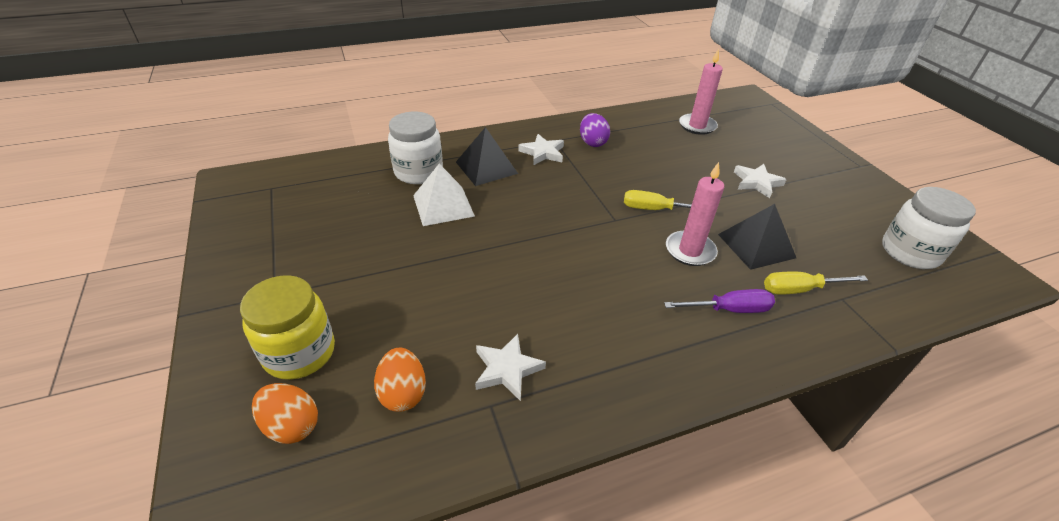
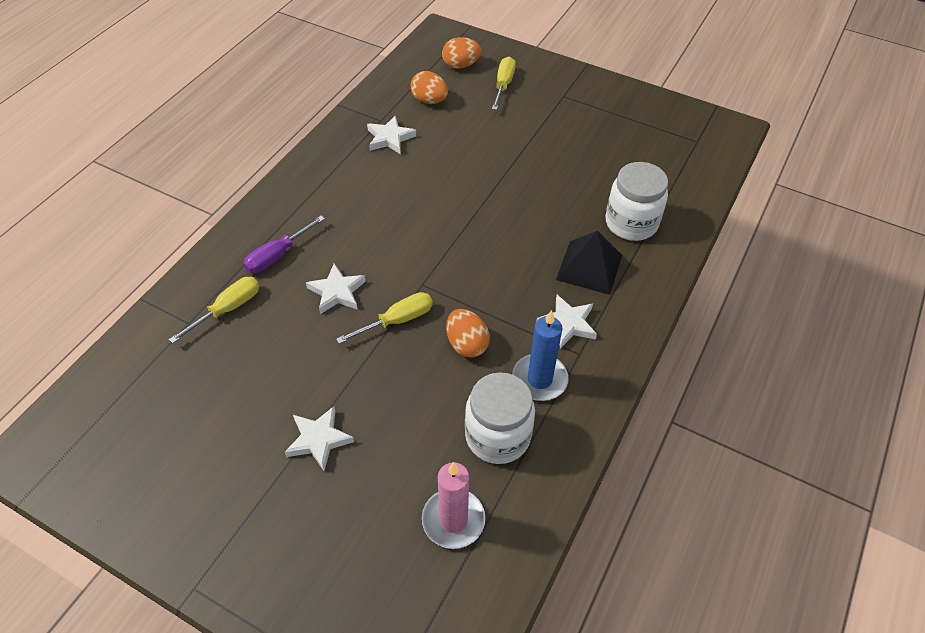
camera: 140 degrees right, 10 degrees up
yellow jar [240,275,335,380] -> yellow screwdriver [492,57,516,110]
white pyramid [413,164,475,226] -> none
purple egg [580,113,610,147] -> blue candle [512,310,569,401]
pink candle [666,162,724,266] -> white star [306,263,366,314]
black pyramid [718,204,796,270] -> none
white jar [882,187,976,269] -> white jar moved to [465,372,535,464]
none -> orange egg [446,309,490,357]

